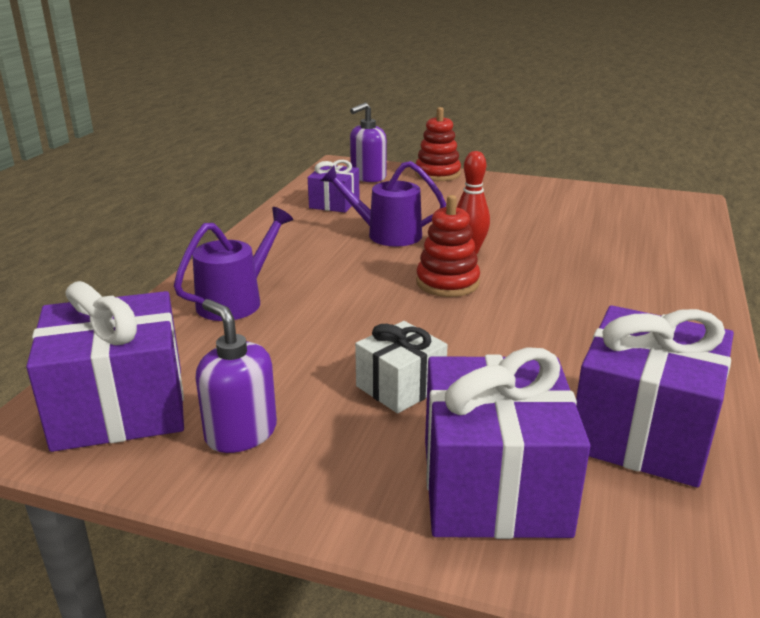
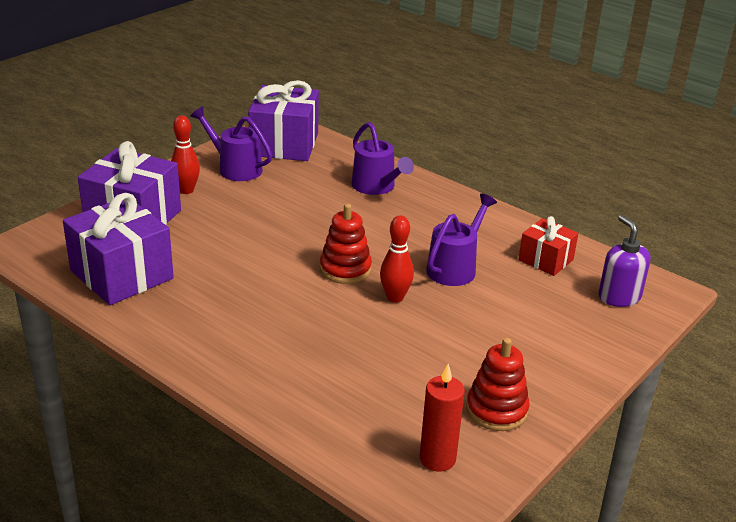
camera: 110 degrees right, 5 degrees up
purple soap dispenser [195,299,277,453] -> purple watering can [190,107,272,181]
purple gift [308,160,359,213] -> red gift [518,216,578,276]
white gift [355,321,448,413] -> none
red stacking toy [415,107,461,181] -> red stacking toy moved to [466,338,530,431]
none -> red bowling pin [171,115,200,194]
none -> red candle [420,364,465,472]

